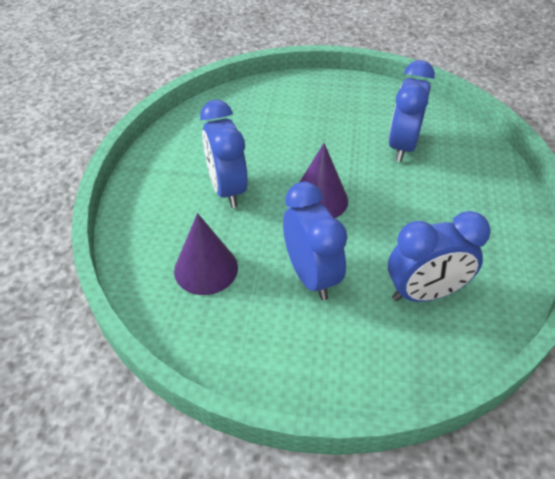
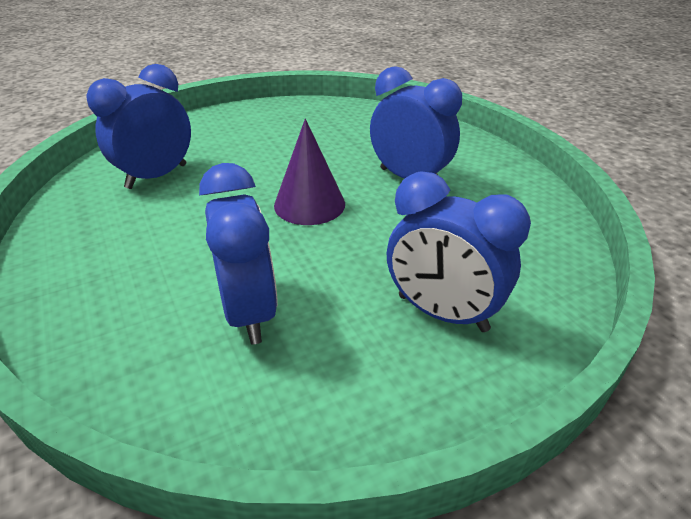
camera: 145 degrees right, 10 degrees down
purple cone [174,213,238,295] -> none
blue clock [283,182,347,300] -> blue clock moved to [387,171,531,332]

